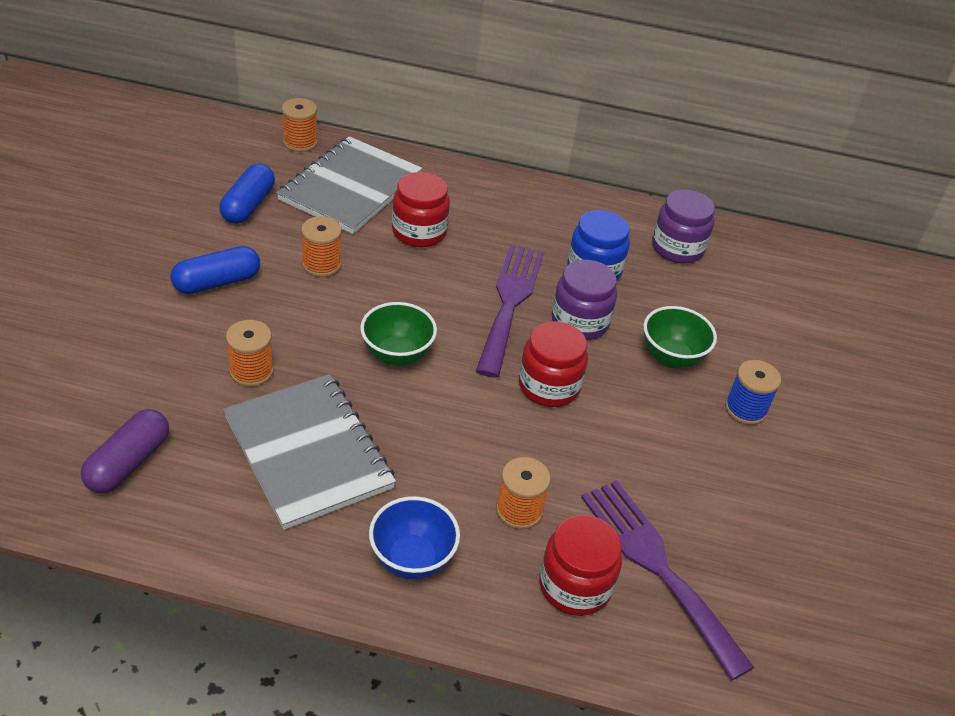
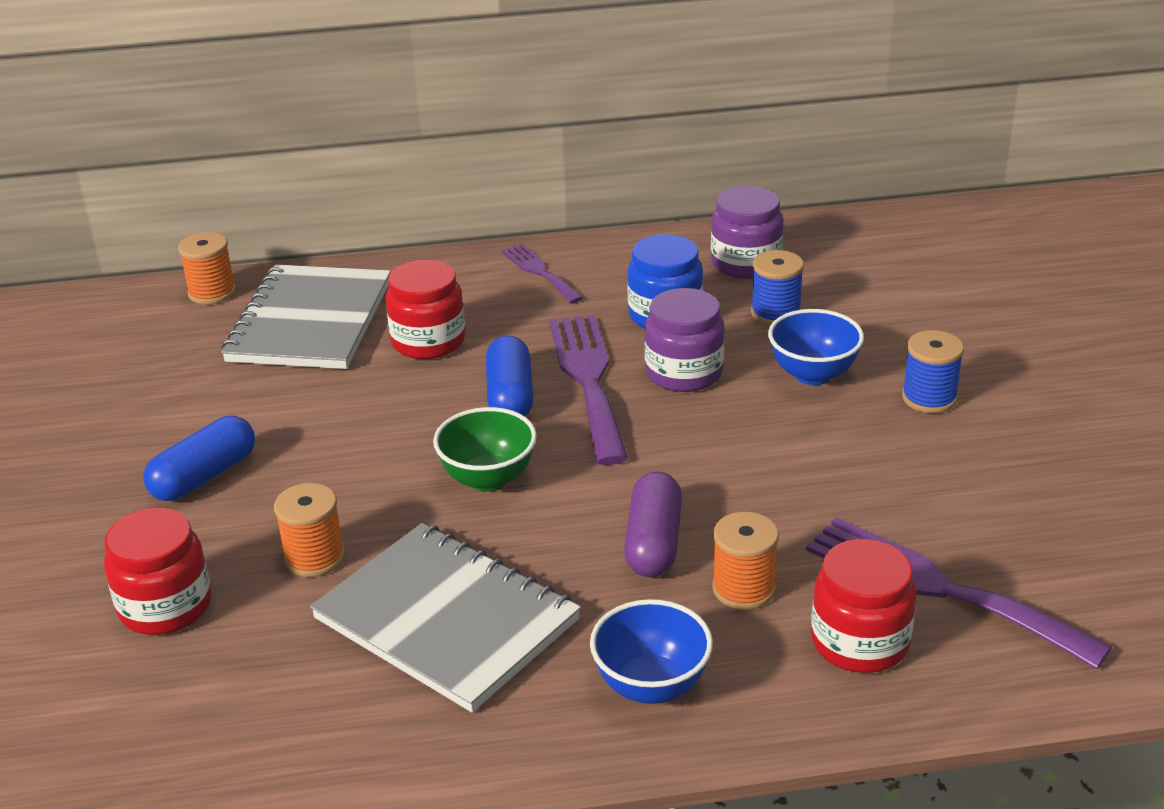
camera: 15 degrees left, 10 degrees down
purple capsule [81,409,169,493] -> purple capsule moved to [624,472,682,577]
blue capsule [220,164,275,224] -> blue capsule moved to [486,335,533,416]
orange spool [301,216,342,277] -> none
red jar [519,321,588,407] -> red jar moved to [104,508,212,635]
green bowl [643,306,717,368] -> blue bowl [768,309,864,385]
none -> purple fork [502,244,583,304]
none -> blue spool [751,250,804,325]

